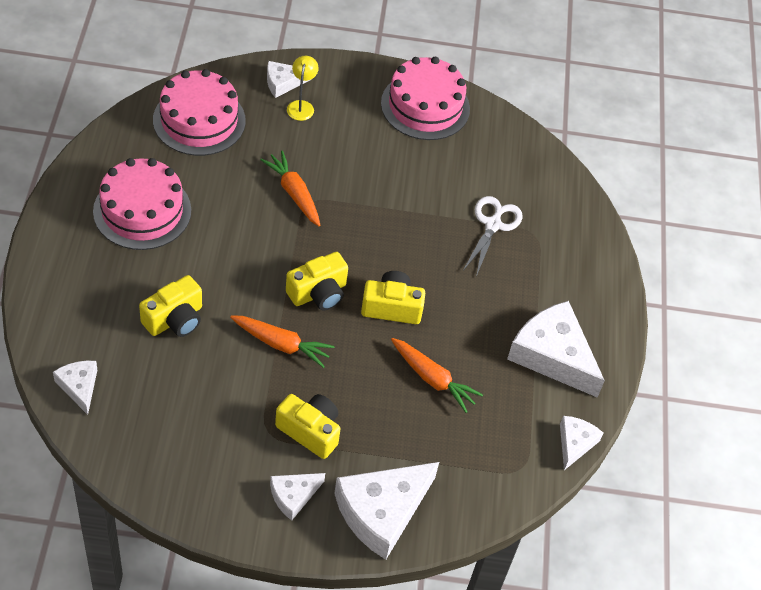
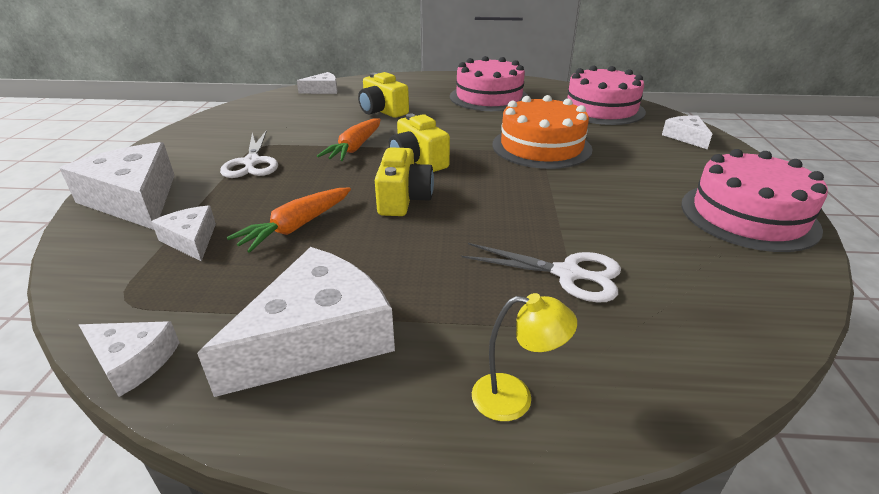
camera: 95 degrees right, 20 degrees down
orange carrot [260,150,320,226] -> orange cake [492,95,593,169]
white cheese [270,473,325,521] -> white cheese moved to [151,205,216,261]
yellow camera [275,394,340,459] -> white scissors [220,130,278,178]
yellow lamp [287,56,319,121] -> yellow lamp moved to [472,293,577,421]

